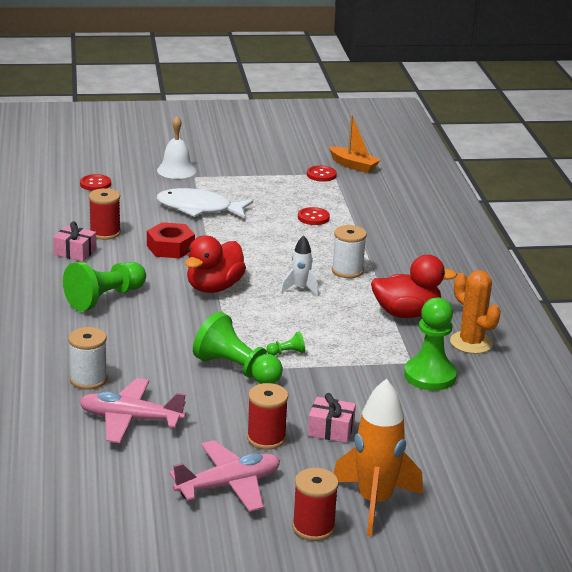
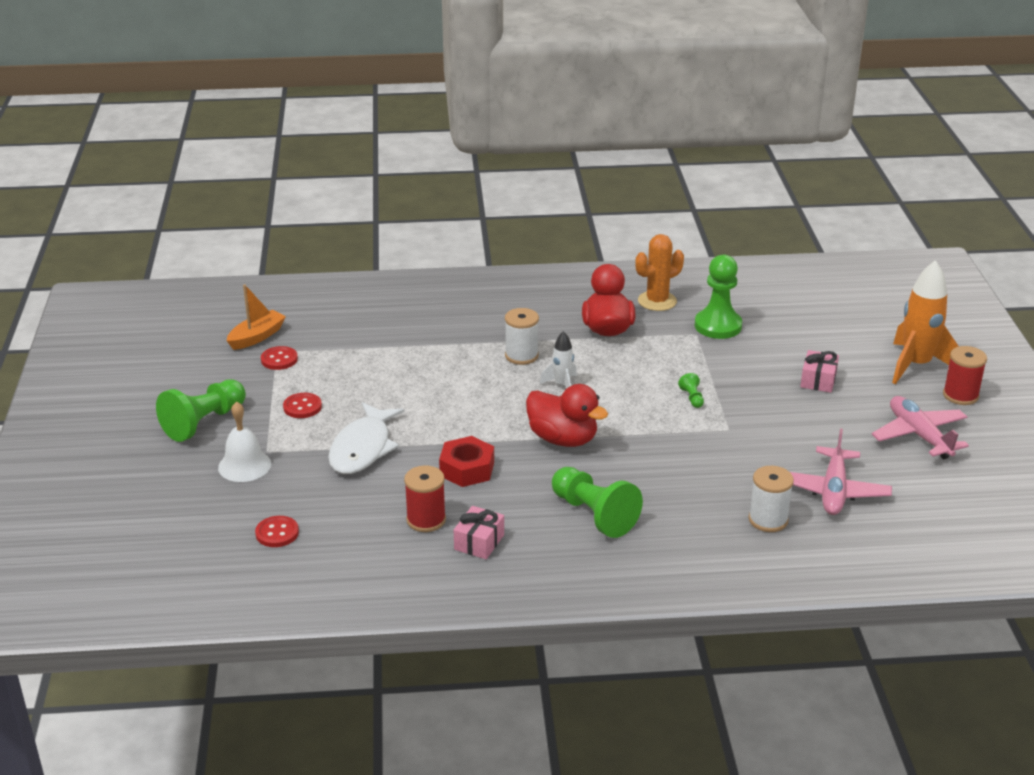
camera: 85 degrees left, 5 degrees up
green pawn [193,312,283,384] -> green pawn moved to [156,379,246,442]
red spool [247,383,288,450] -> none
red button [298,207,330,225] -> red button moved to [283,393,322,418]

